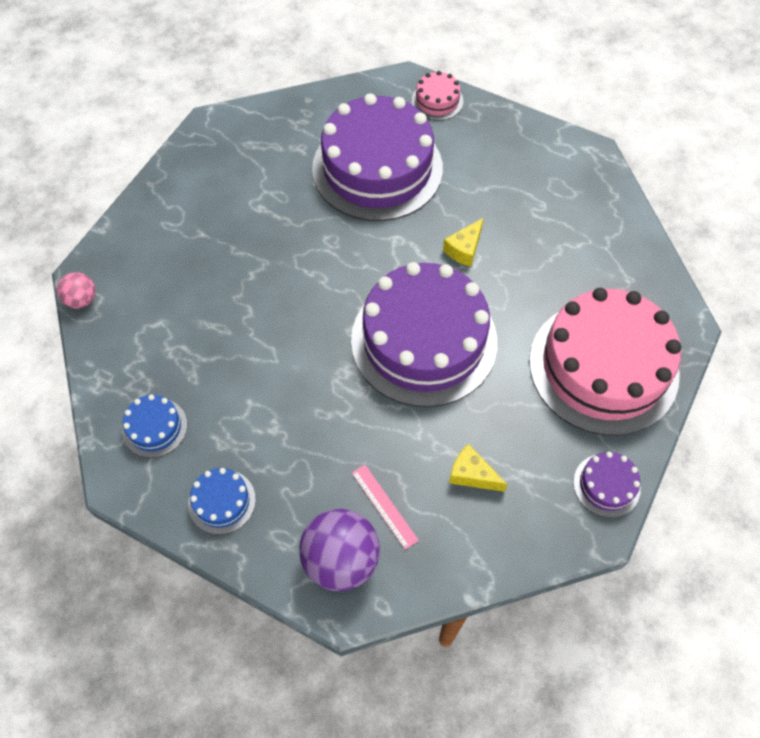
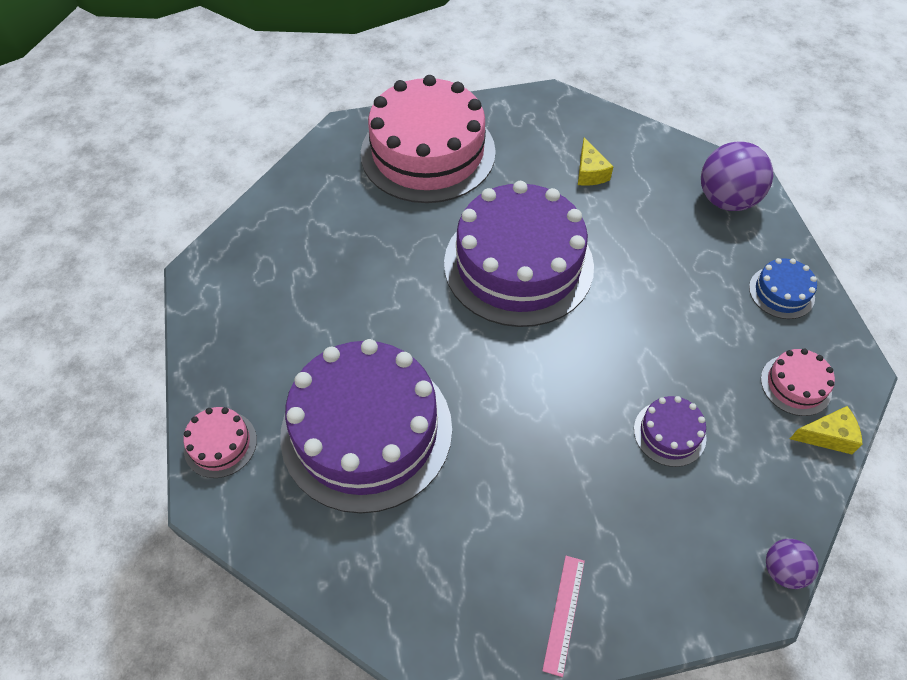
camera: 130 degrees left, 5 degrees down
pink ball [57,272,95,308] -> purple ball [766,539,819,589]
blue cake [123,394,187,458] -> pink cake [761,349,835,416]
pink ruler [352,465,419,550] -> pink ruler moved to [542,556,585,677]
yellow cheese [443,218,484,267] -> yellow cheese moved to [790,406,863,454]
purple cake [573,452,641,518] -> purple cake moved to [634,396,707,467]

